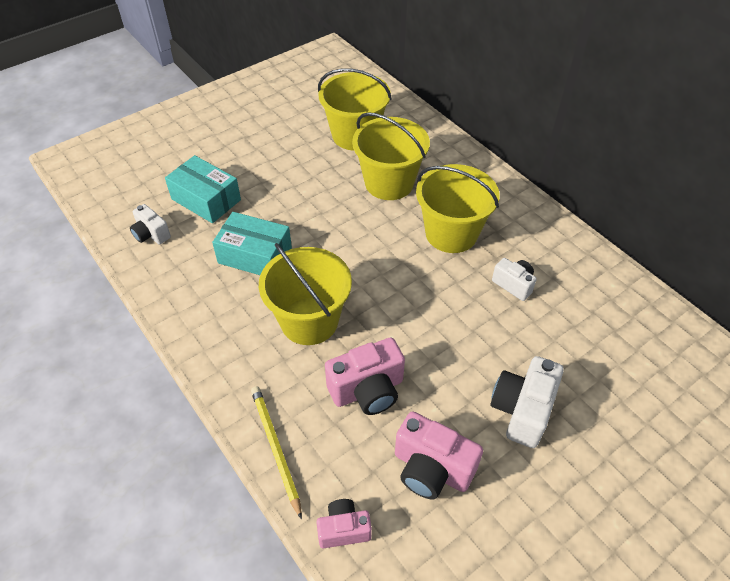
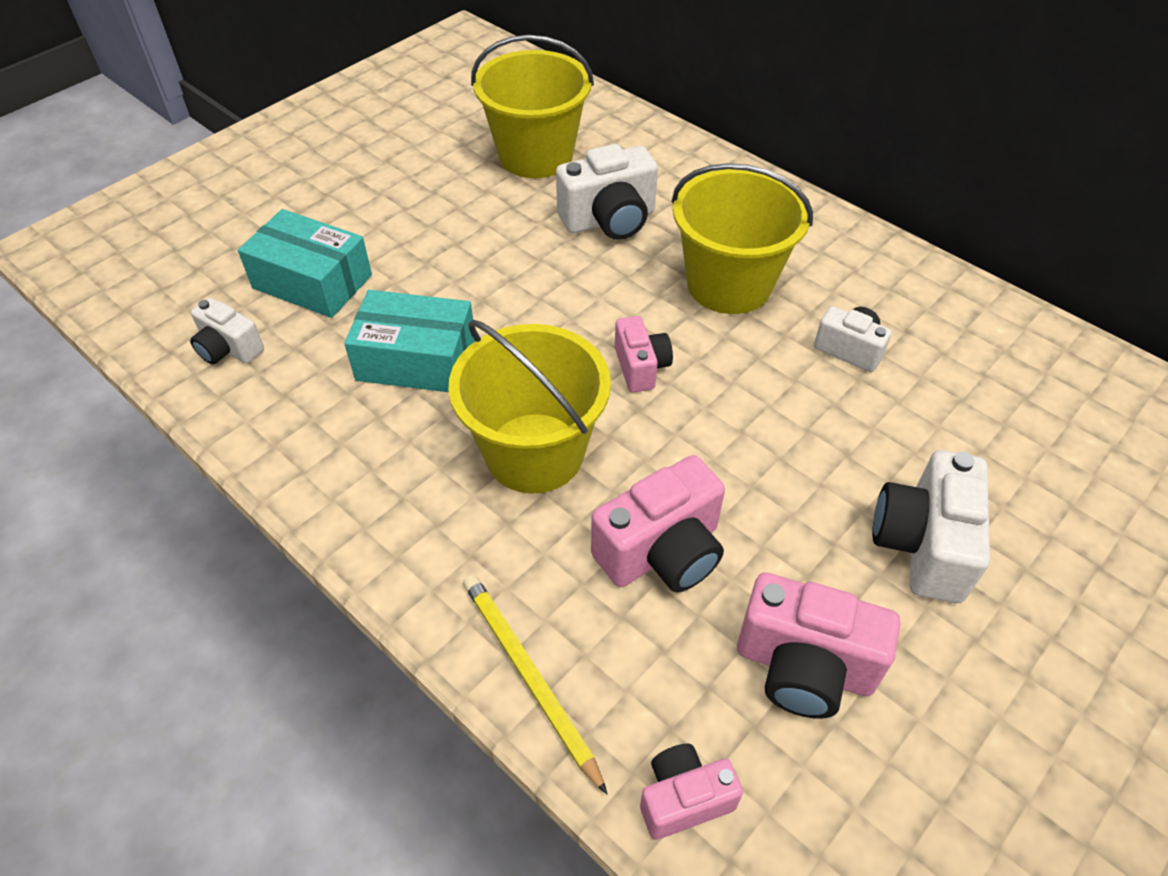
camera: 10 degrees left, 0 degrees up
yellow bucket [352,112,430,200] -> white camera [556,144,658,240]
none -> pink camera [615,316,673,393]

